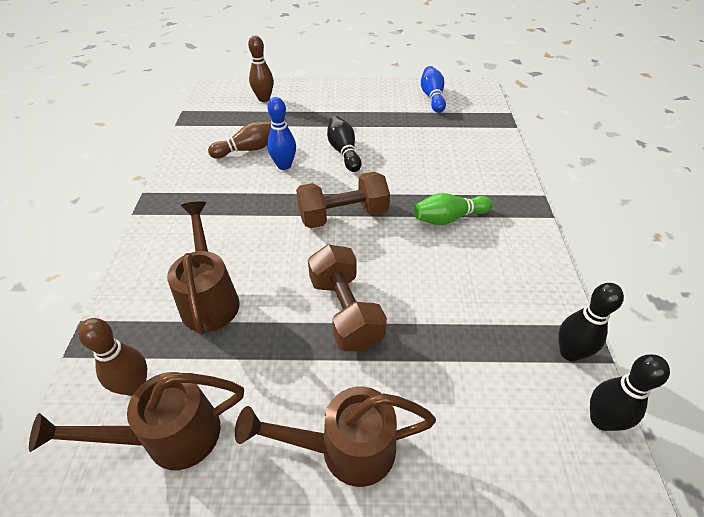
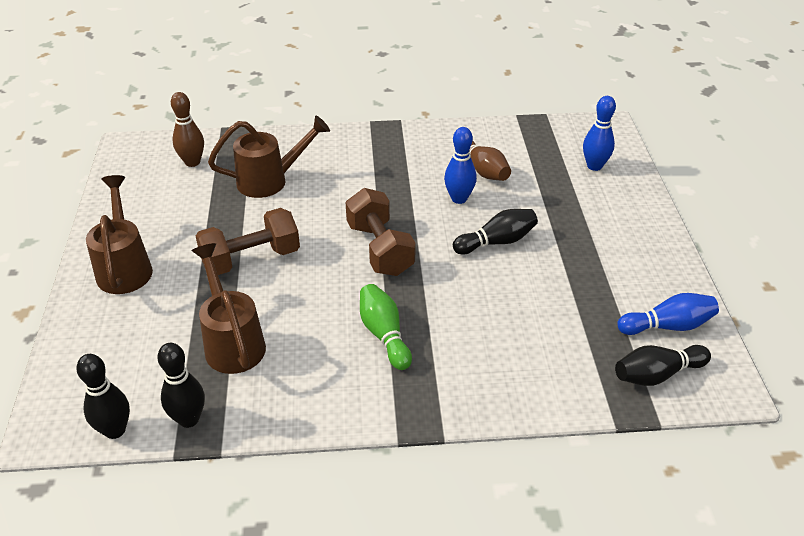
camera: 85 degrees right, 5 degrees down
brown watering can [29,372,244,470] -> brown watering can moved to [192,243,266,374]
brown bowling pin [248,35,274,102] -> blue bowling pin [583,96,616,171]
none -> black bowling pin [615,345,711,386]

